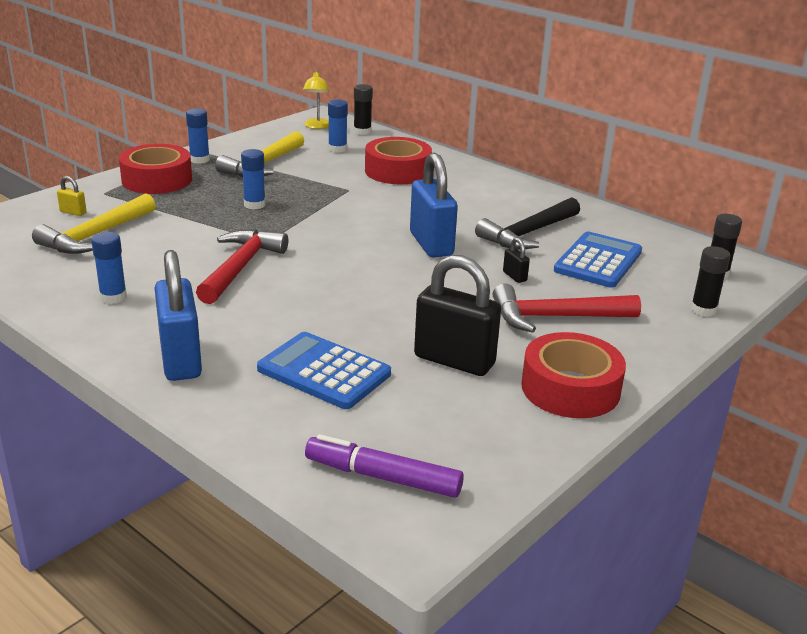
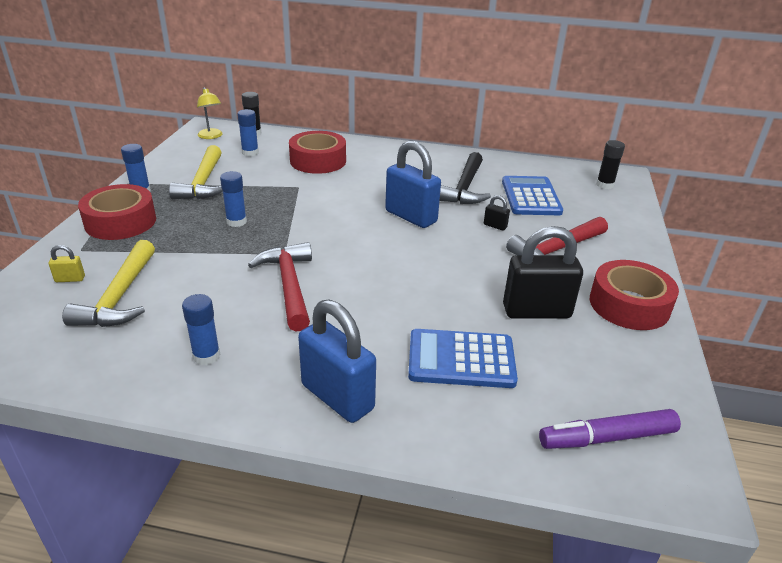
camera: 30 degrees left, 5 degrees up
black glue stick [691,246,730,317] -> none

